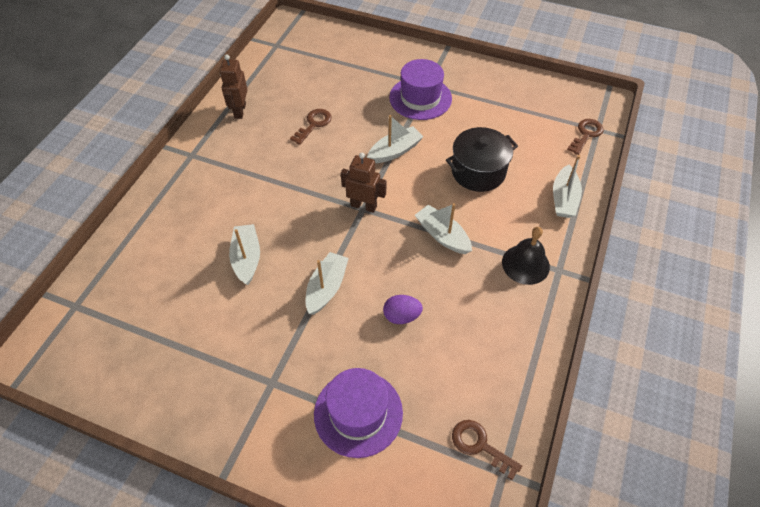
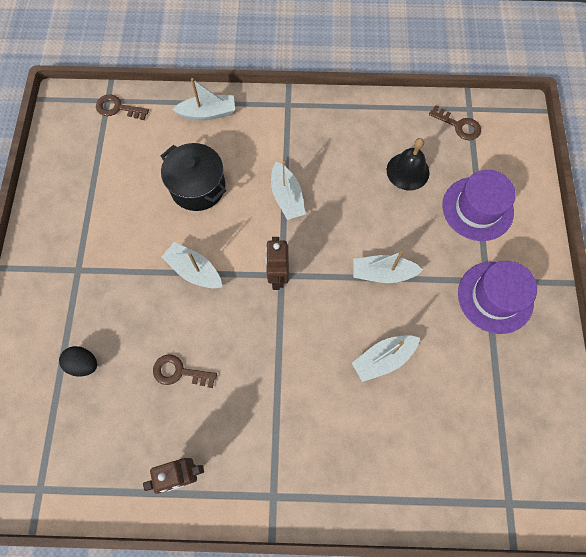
camera: 110 degrees left, 15 degrees up
purple egg [383,295,423,324] -> none
purple hat [389,59,452,120] -> purple hat moved to [458,261,537,334]
white boat [415,203,472,254] -> white boat turned 45 degrees counterclockwise [271,161,306,220]
brown key [452,420,522,480] -> brown key turned 75 degrees counterclockwise [429,105,481,140]
black bell [502,227,550,285] -> black bell moved to [387,138,430,190]
none -> black egg [59,346,97,377]

